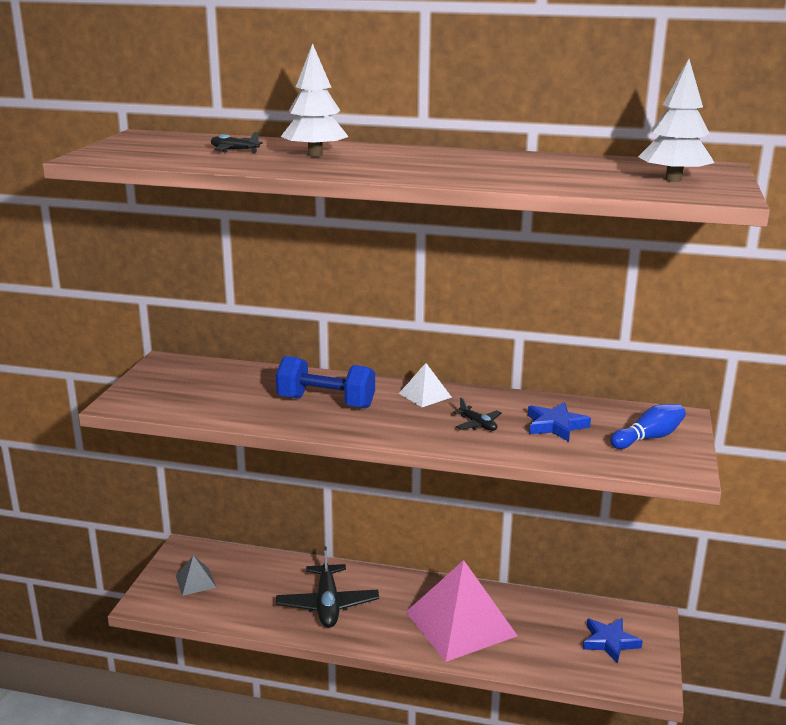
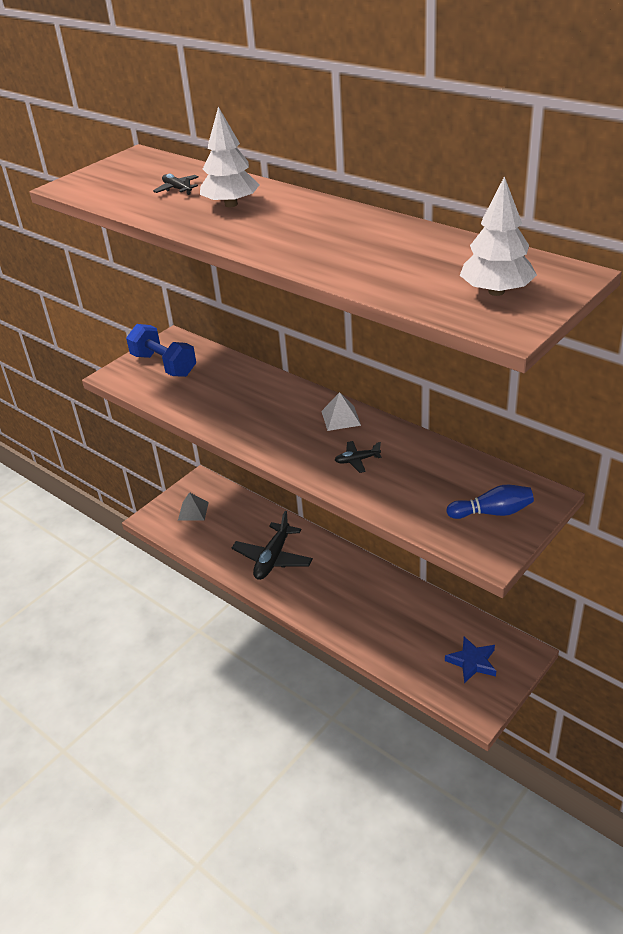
camera: 30 degrees right, 15 degrees up
blue dumbbell [276,356,375,408] -> blue dumbbell moved to [126,324,196,377]
pink pyramid [406,560,518,662] -> none
black plane [453,398,502,431] -> black plane turned 90 degrees clockwise [335,441,382,473]
blue star [528,402,591,442] -> none

